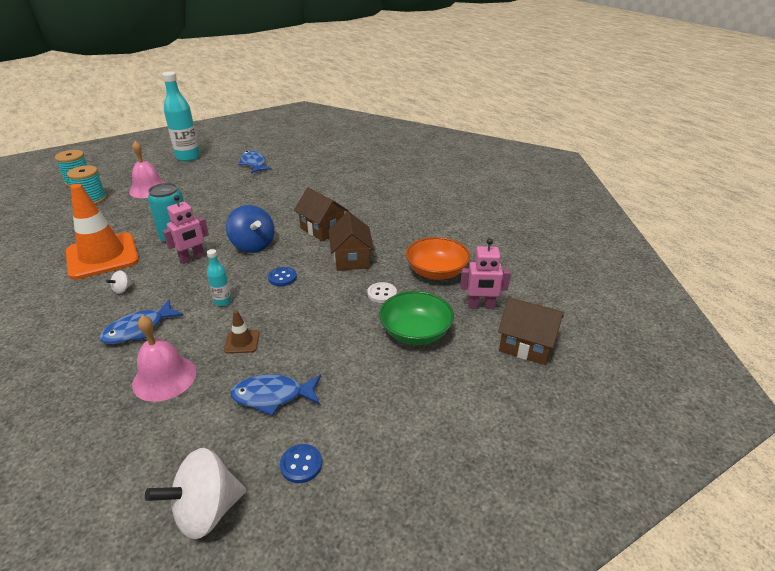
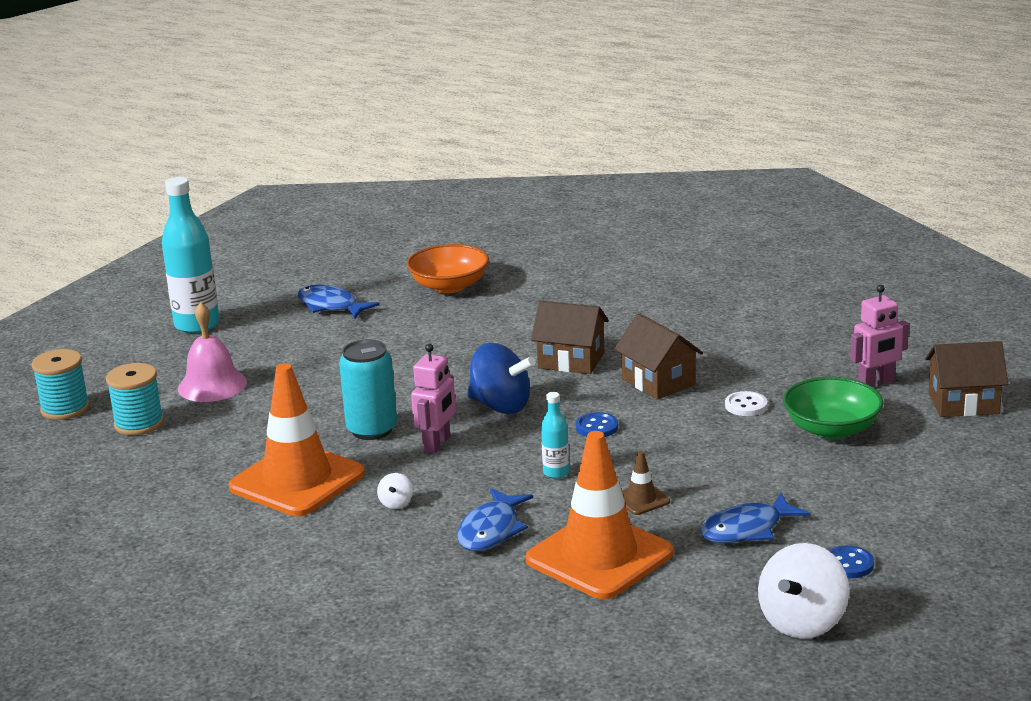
camera: 25 degrees left, 10 degrees down
pink bell [132,315,196,402] -> orange traffic cone [526,431,673,599]
orange bowl [406,237,470,280] -> orange bowl moved to [407,244,489,293]

